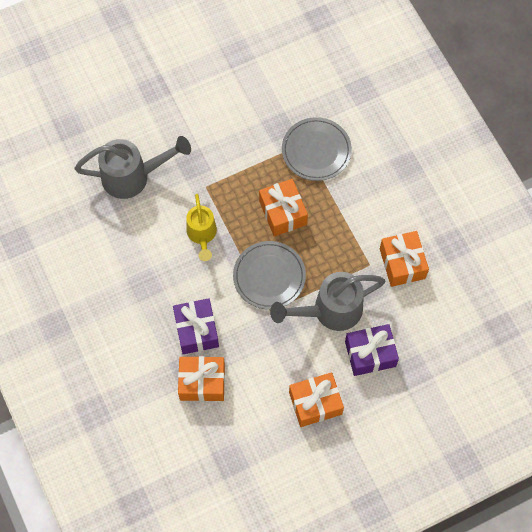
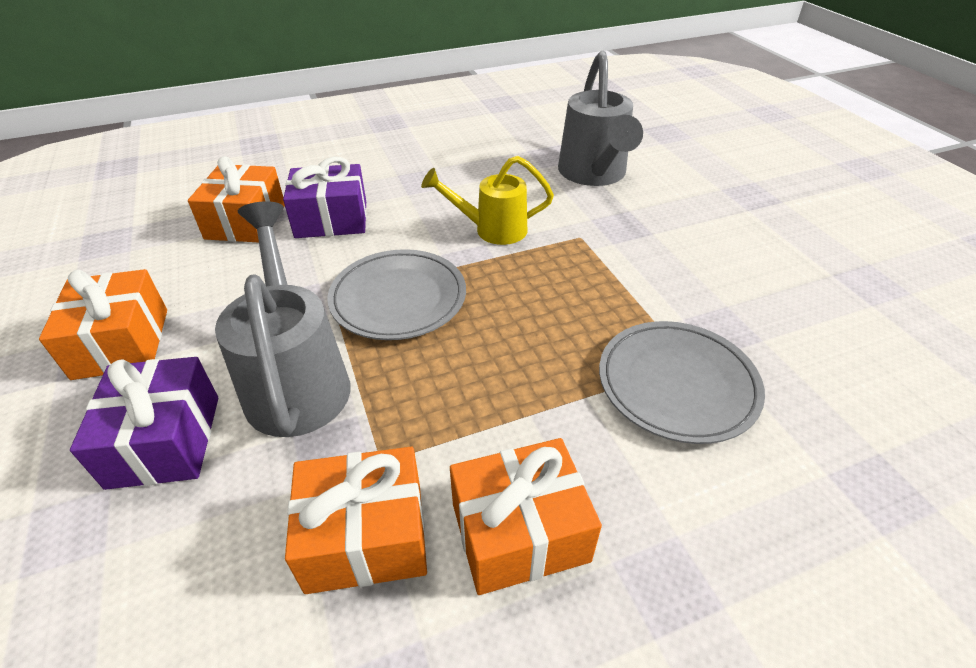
camera: 95 degrees right, 25 degrees down
orange gift [259,179,308,236] -> orange gift moved to [450,438,602,595]

